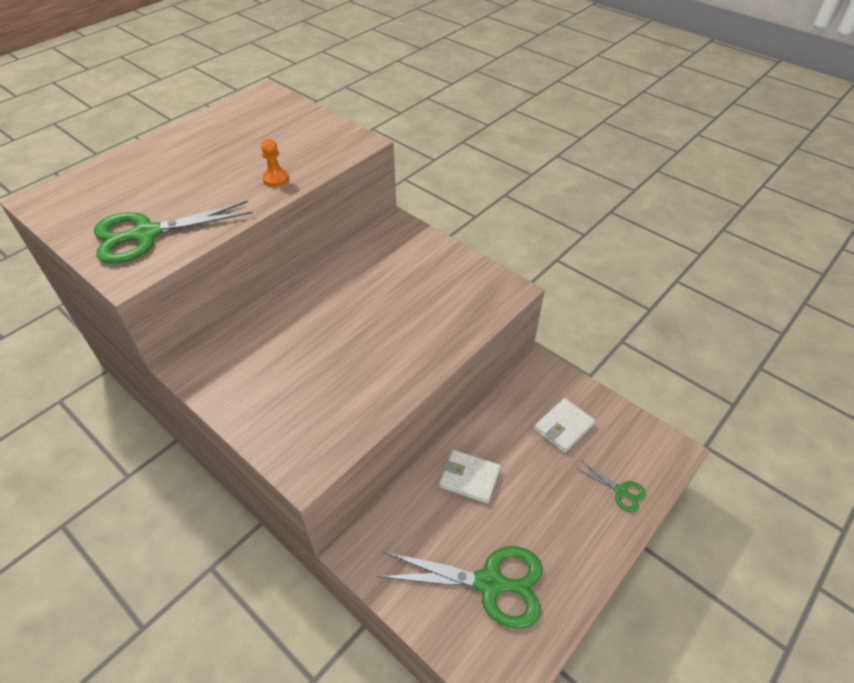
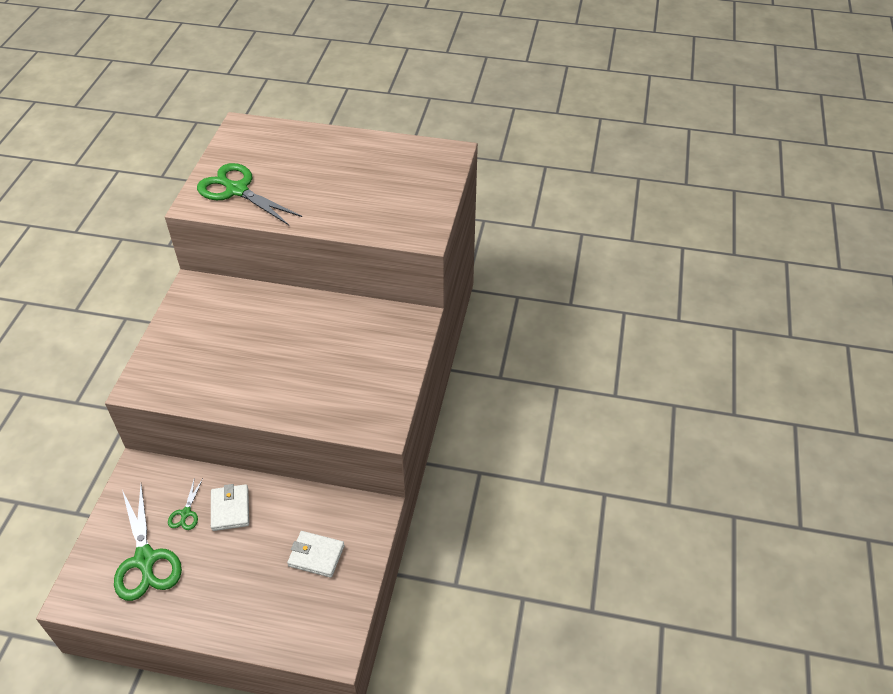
camera: 60 degrees right, 0 degrees up
orange pawn [261,139,289,187] -> none
green scissors [576,461,646,512] -> green scissors moved to [168,479,203,530]

